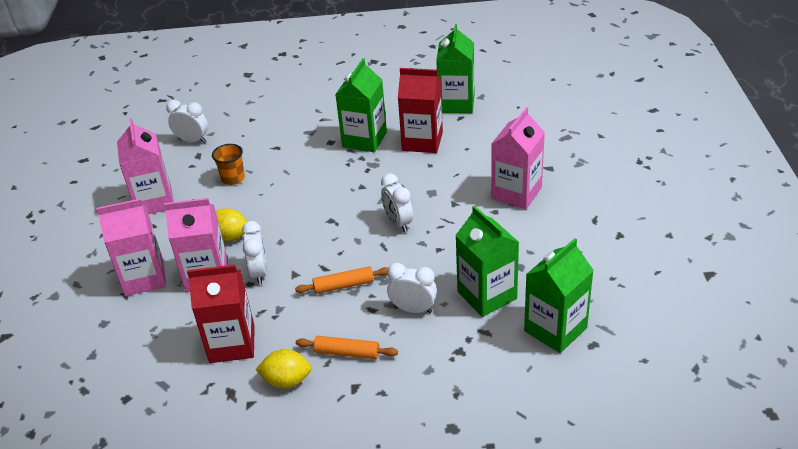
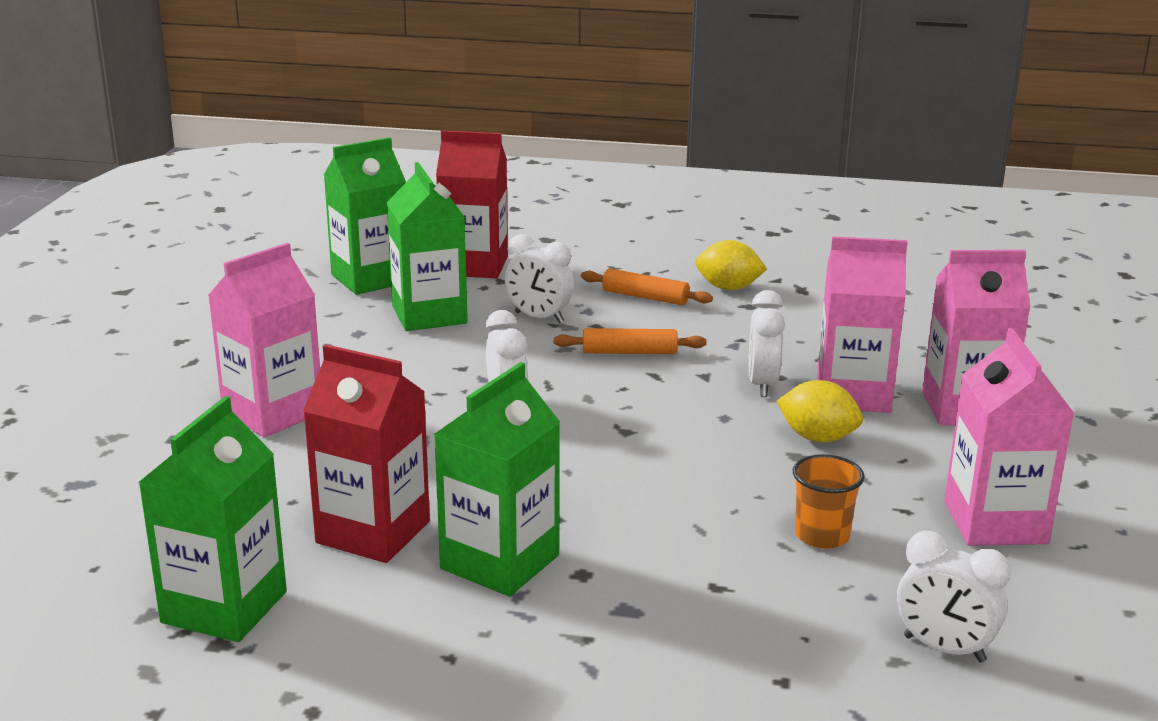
camera: 170 degrees left, 15 degrees down
red carton [187,265,255,363] -> red carton moved to [436,130,508,279]

